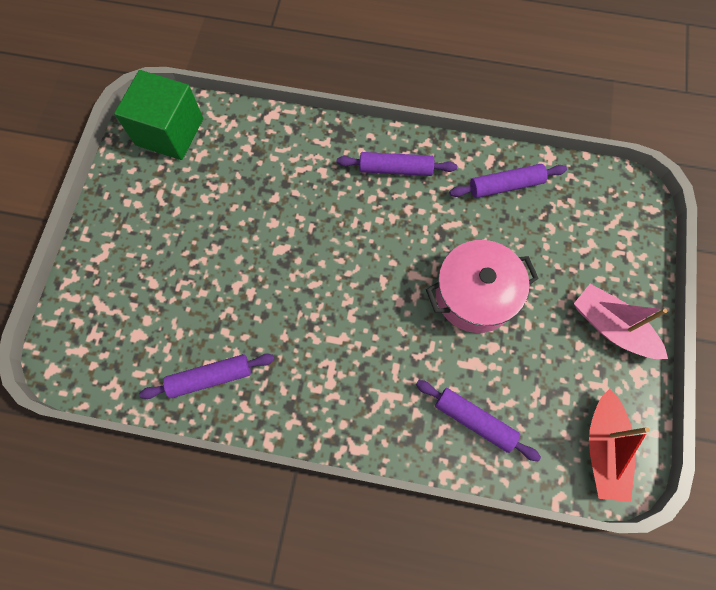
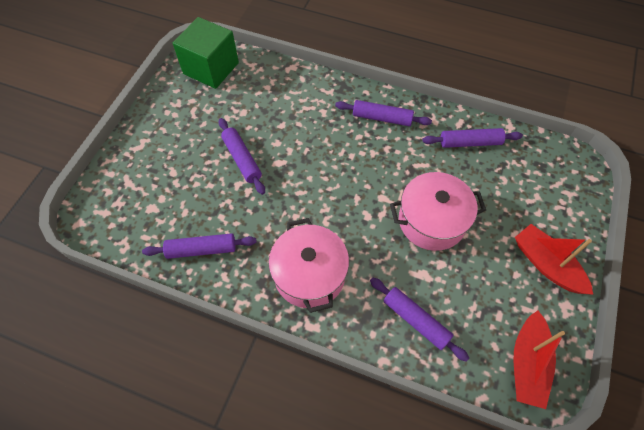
camera: 10 degrees right, 10 degrees down
pink boat [574,284,668,359] -> red boat [515,224,593,295]
none -> purple rolling pin [219,118,265,195]
none -> pink pot [268,218,349,313]

